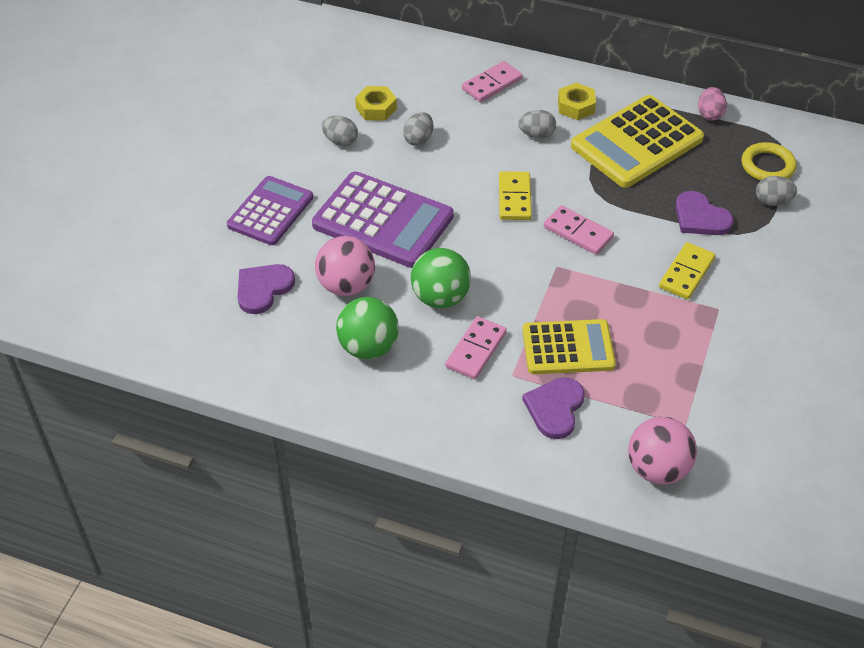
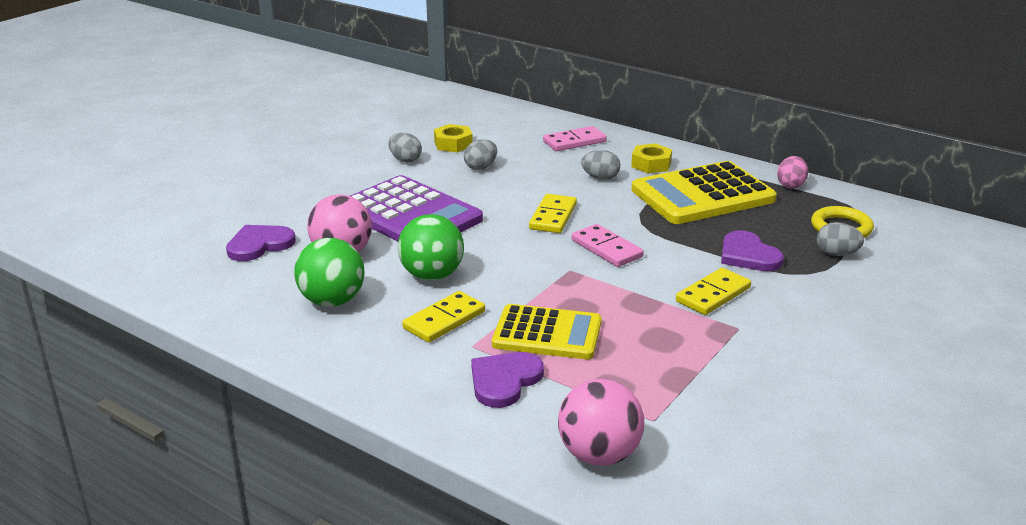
camera: 15 degrees right, 20 degrees down
purple calculator [227,176,313,245] -> none
pink domino [445,316,507,379] -> yellow domino [402,291,485,342]

